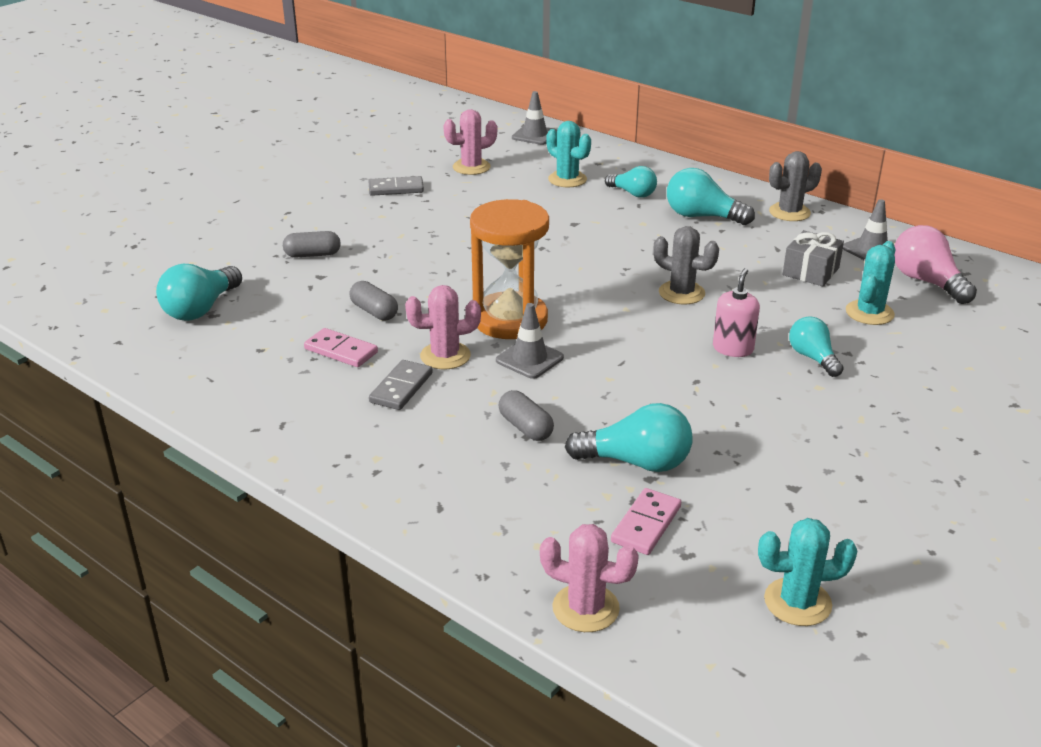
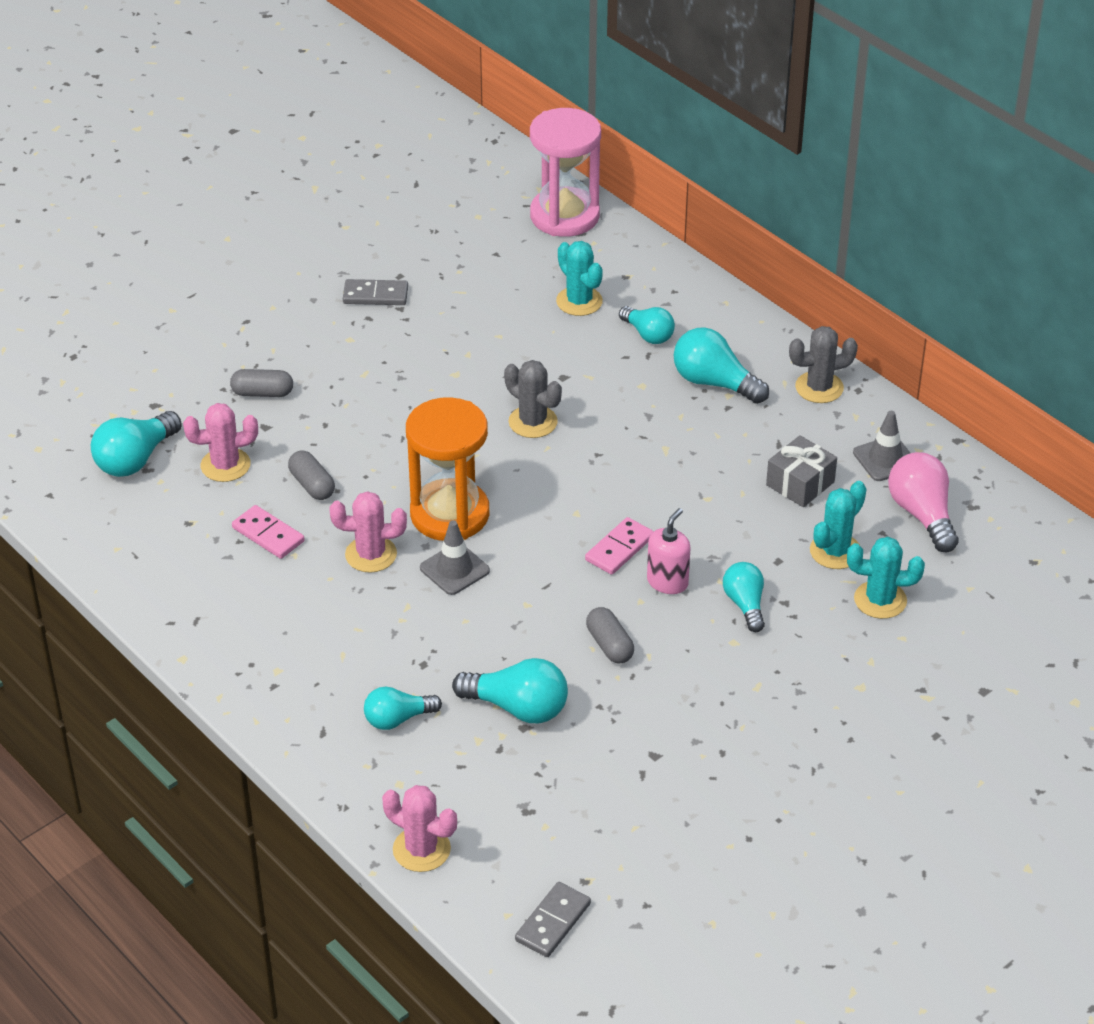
camera: 10 degrees right, 10 degrees up
grey domino [369,360,433,410] -> grey domino moved to [515,882,591,957]
pink cactus [443,109,497,175] -> pink cactus moved to [183,403,258,482]
grey capsule [498,390,554,441] -> grey capsule moved to [586,607,634,663]
grey traffic cone [512,91,557,145] -> pink hourglass [530,108,601,237]
pink domino [611,488,681,555] -> pink domino moved to [585,517,654,575]
grey cactus [653,226,719,305] -> grey cactus moved to [504,360,562,438]
turquoise cactus [758,518,858,626] -> turquoise cactus moved to [847,537,925,619]
none -> turquoise light bulb [364,687,442,730]

